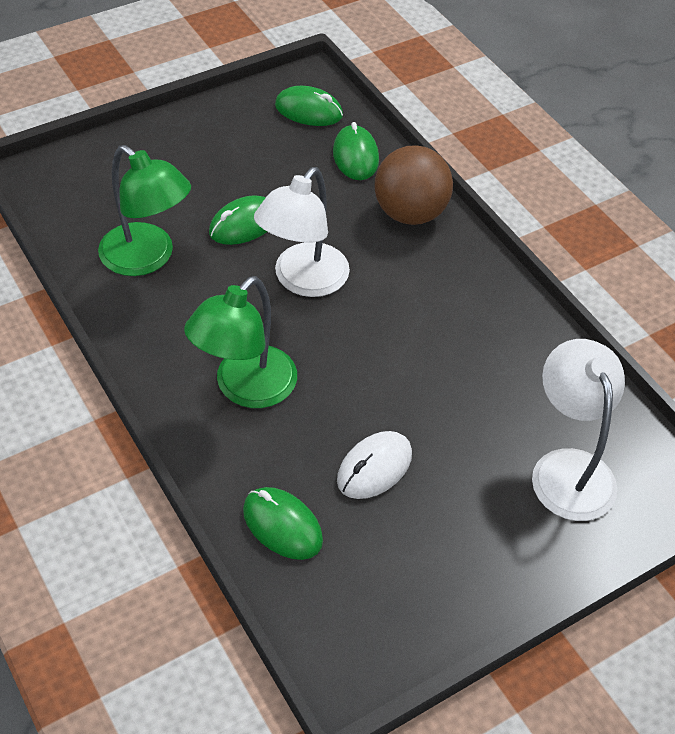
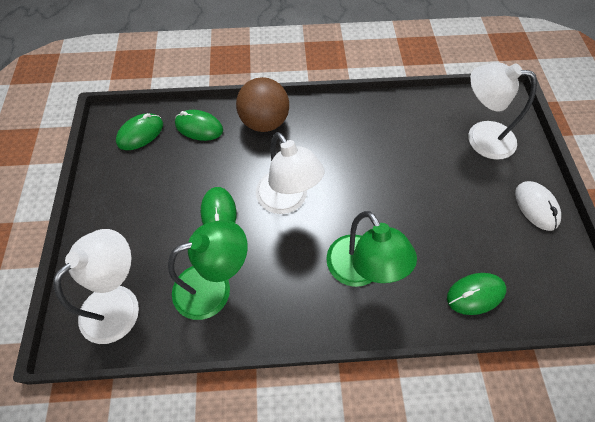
camera: 60 degrees left, 10 degrees up
white mouse [337,431,412,499] -> white mouse moved to [515,181,561,231]
none -> white lamp [53,229,139,344]

